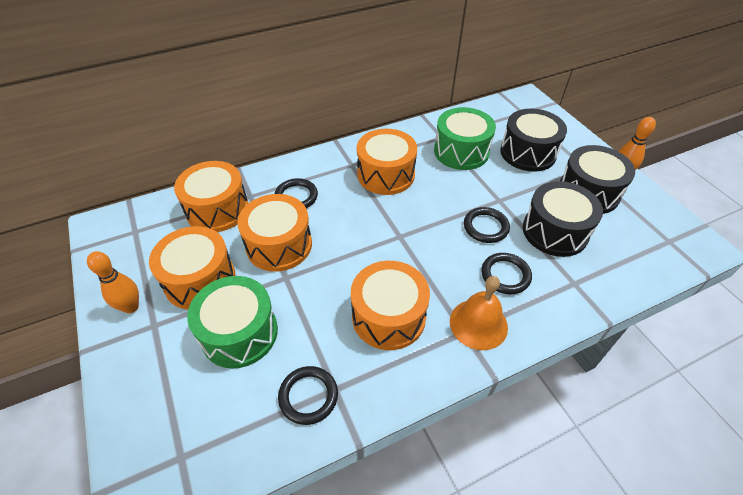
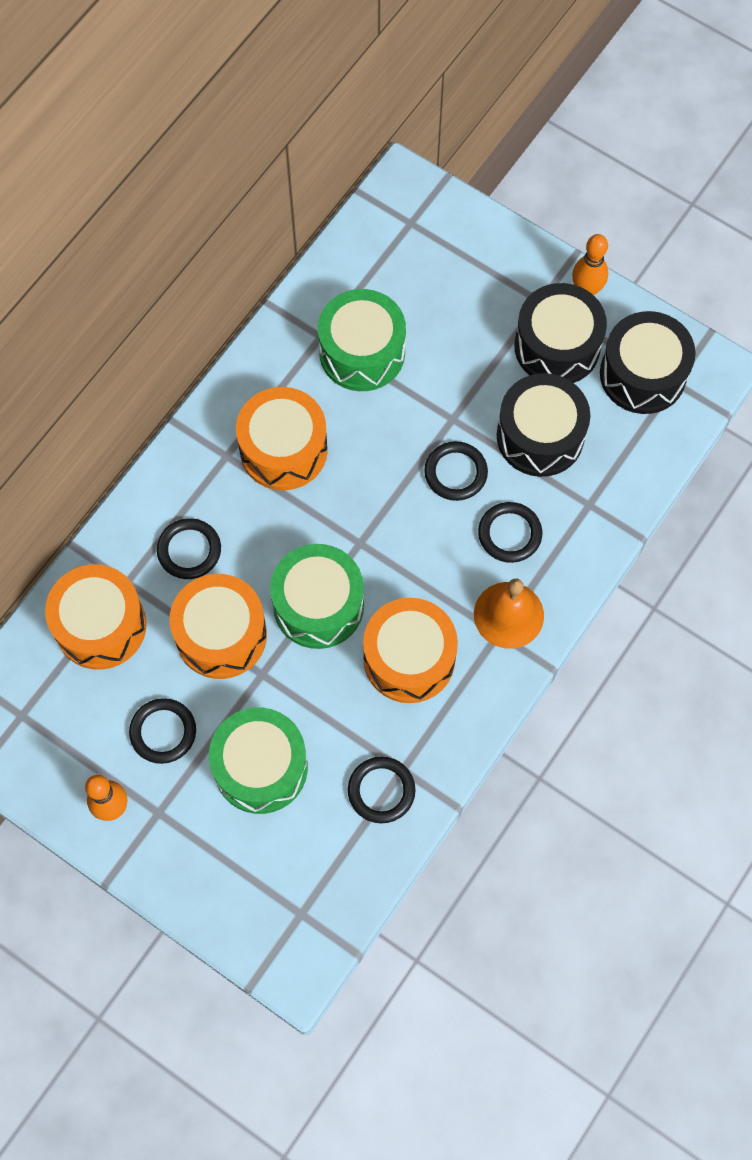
camera: 30 degrees left, 20 degrees up
orange drum [149,226,236,309] -> black ring [129,698,196,764]
black drum [500,109,567,172] -> black drum moved to [600,311,696,414]
none -> green drum [270,544,364,649]

